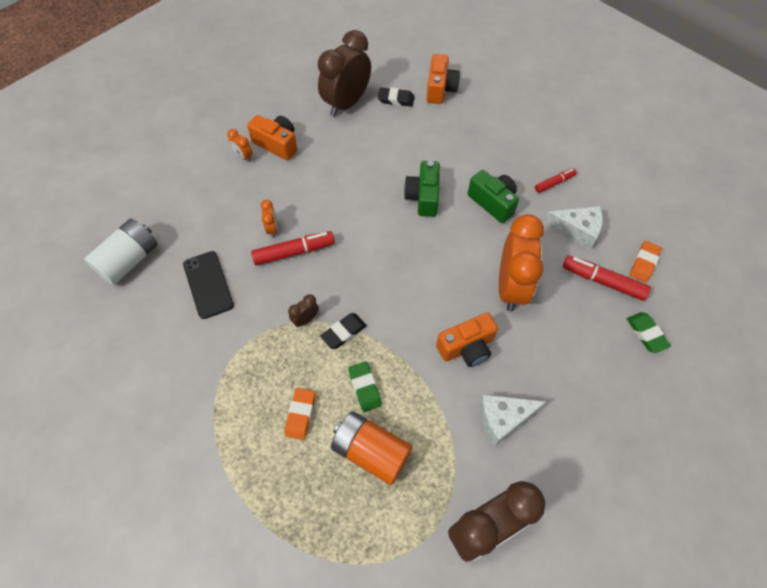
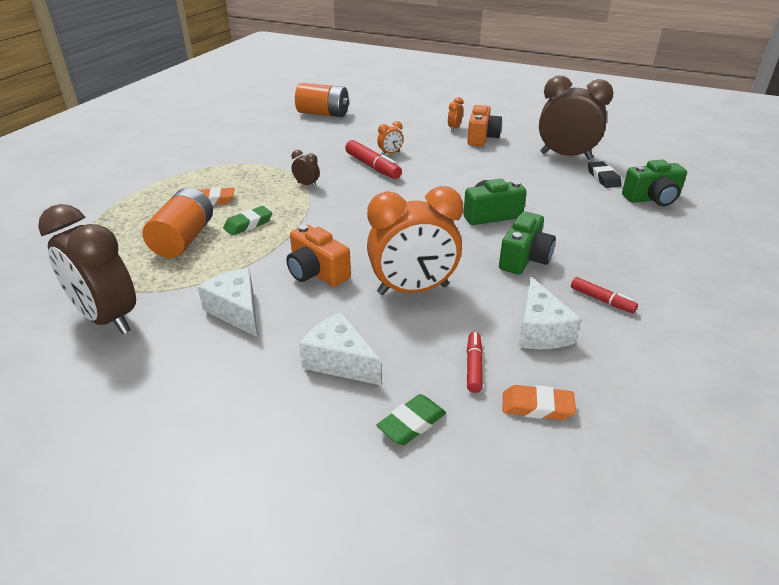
camera: 70 degrees right, 25 degrees down
white battery [84,219,158,285] -> orange battery [295,83,349,117]
black phone [183,251,234,319] -> none
black eraser [320,313,367,349] -> none
orange camera [426,54,460,104] -> green camera [622,160,687,206]
red marker [563,255,651,301] -> red marker [467,332,483,393], size x0.60
none -> white cheese [299,312,381,385]

